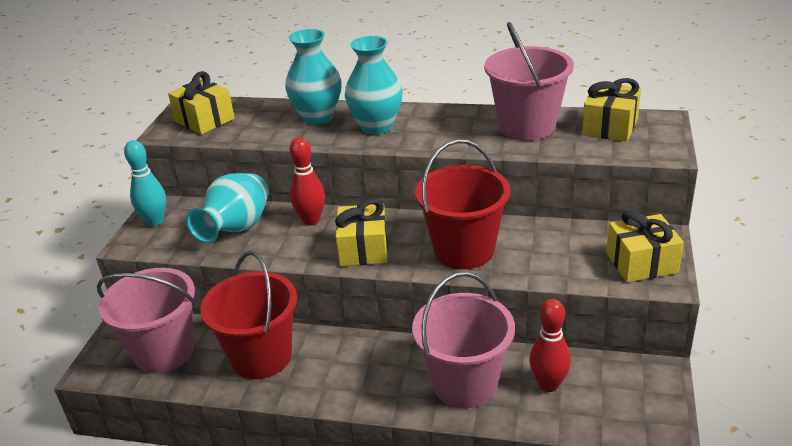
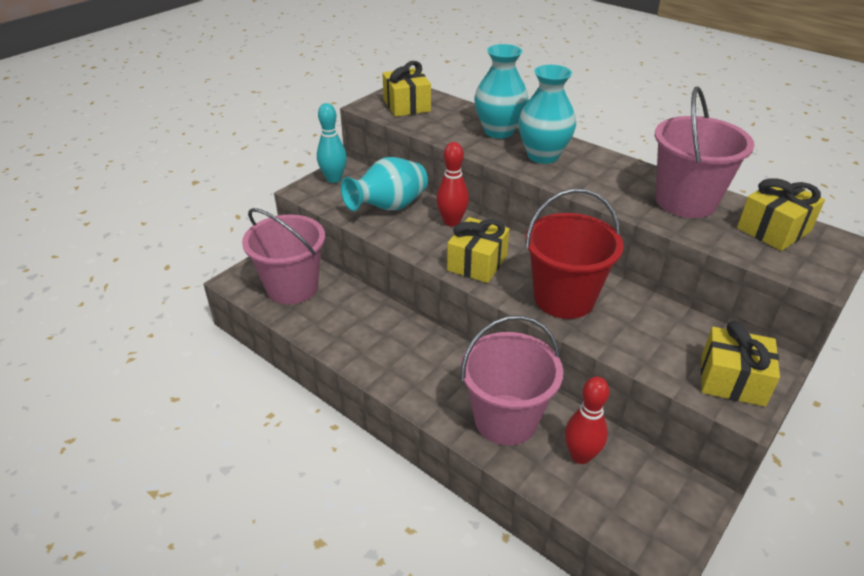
camera: 25 degrees right, 5 degrees up
red bucket [201,251,297,379] -> none

